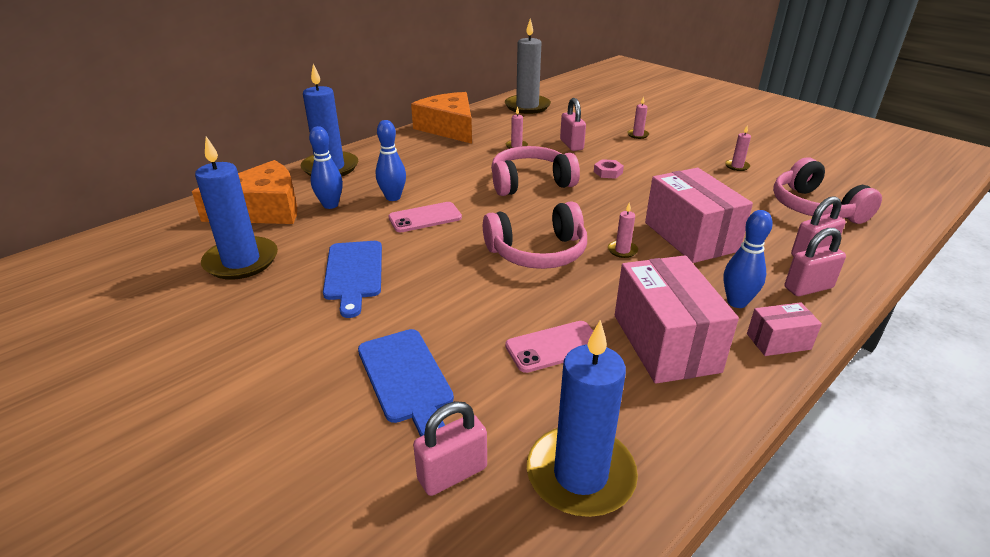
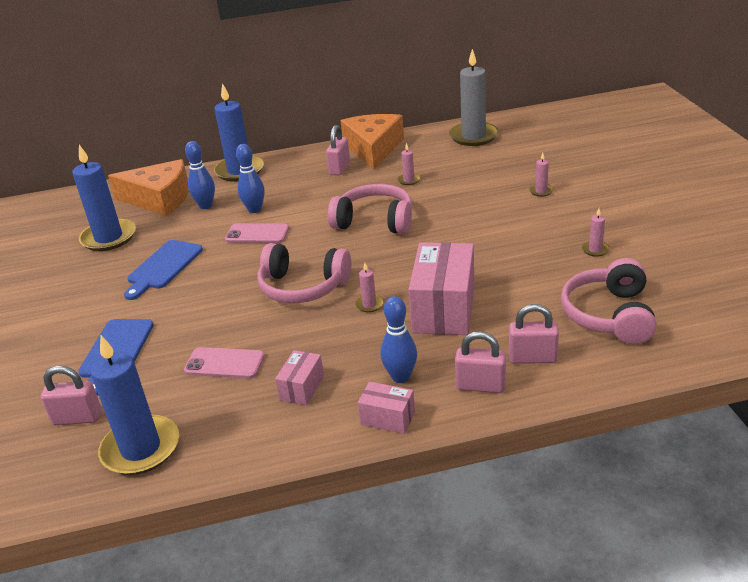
camera: 35 degrees right, 0 degrees up
pink padlock [560,98,586,151] -> pink padlock moved to [326,125,350,175]
pink nut [594,159,624,179] -> none
pink box [615,255,739,384] -> pink box [275,350,324,406], size x0.50

